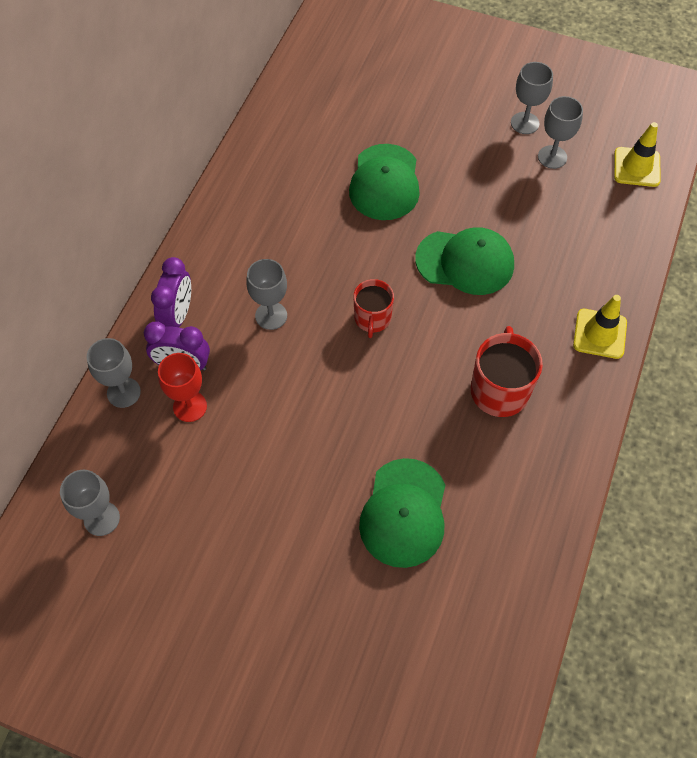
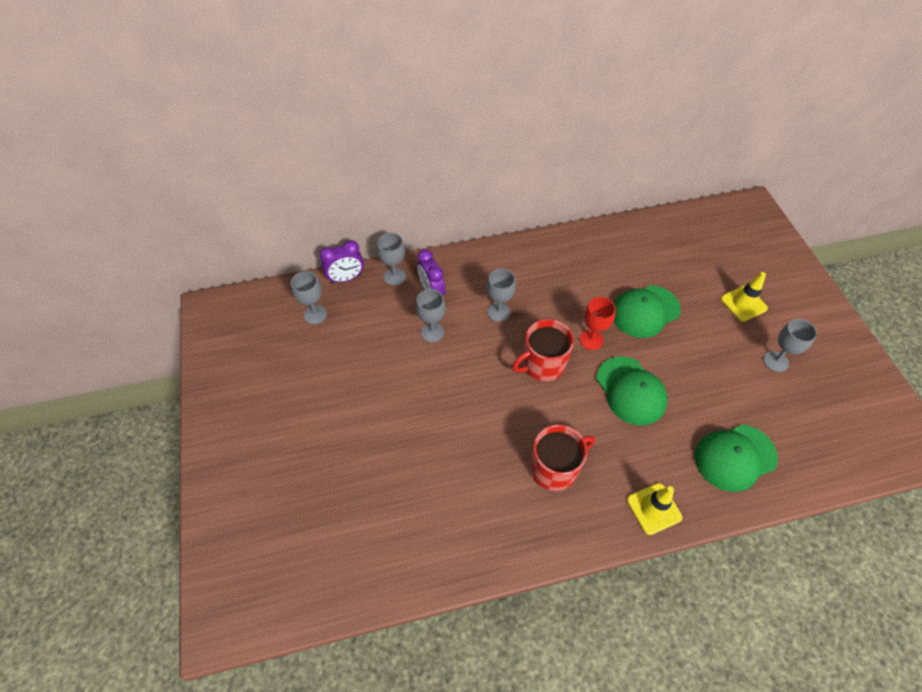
camera: 55 degrees right, 5 degrees down
purple clock [151,257,191,327] -> purple clock moved to [320,240,364,284]
red goblet [158,353,207,422] -> red goblet moved to [580,297,616,350]
red mug [353,279,394,338] -> red mug [512,319,574,381], size x1.53
green cap [359,458,445,568] -> green cap moved to [695,424,778,492]
grey goblet [538,96,583,169] -> grey goblet moved to [416,289,446,342]
yellow traffic cone [614,122,661,187] -> yellow traffic cone moved to [721,272,768,322]

